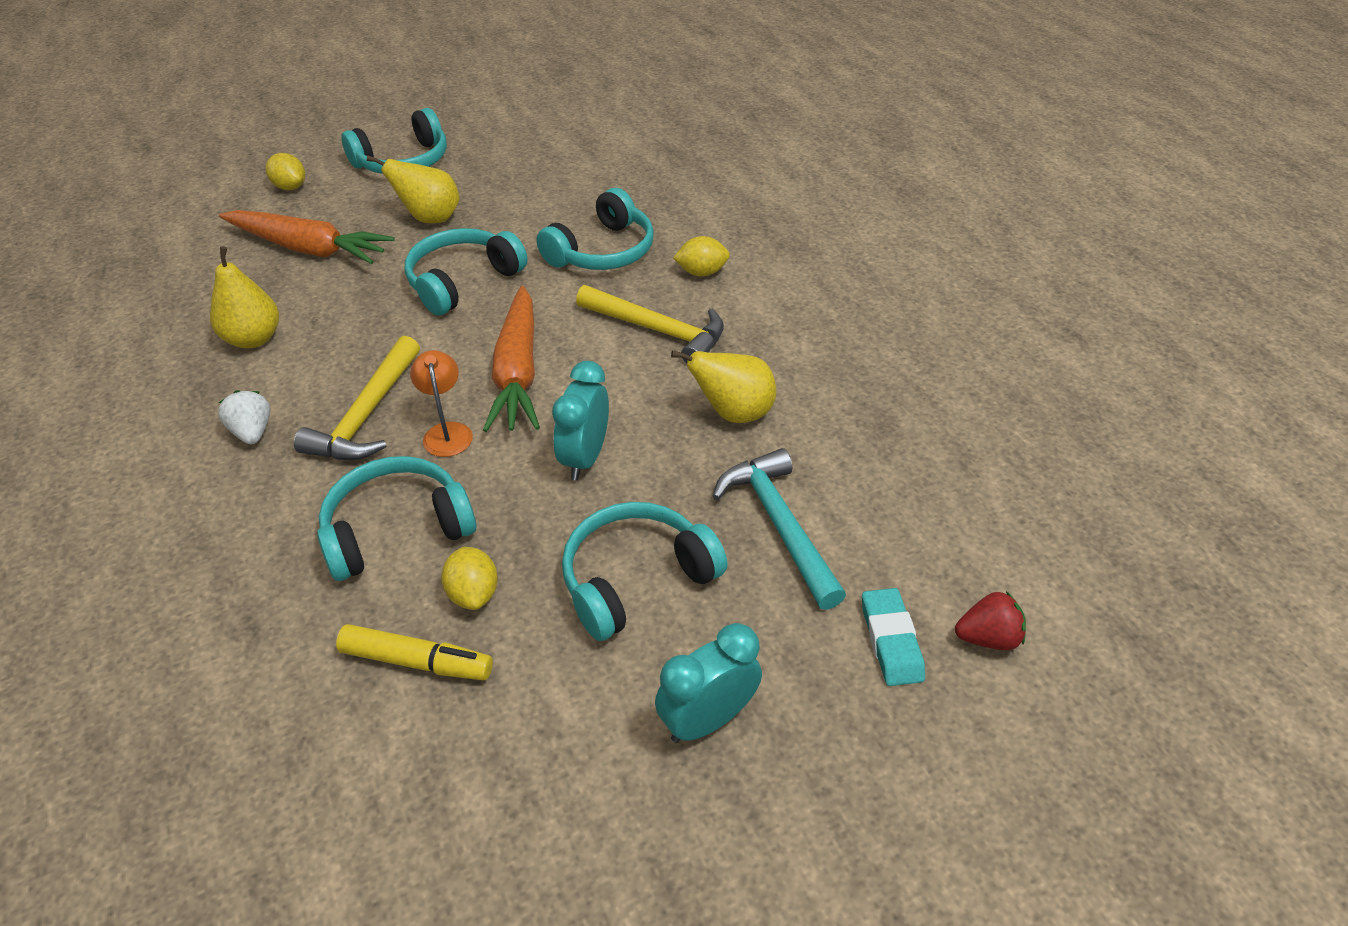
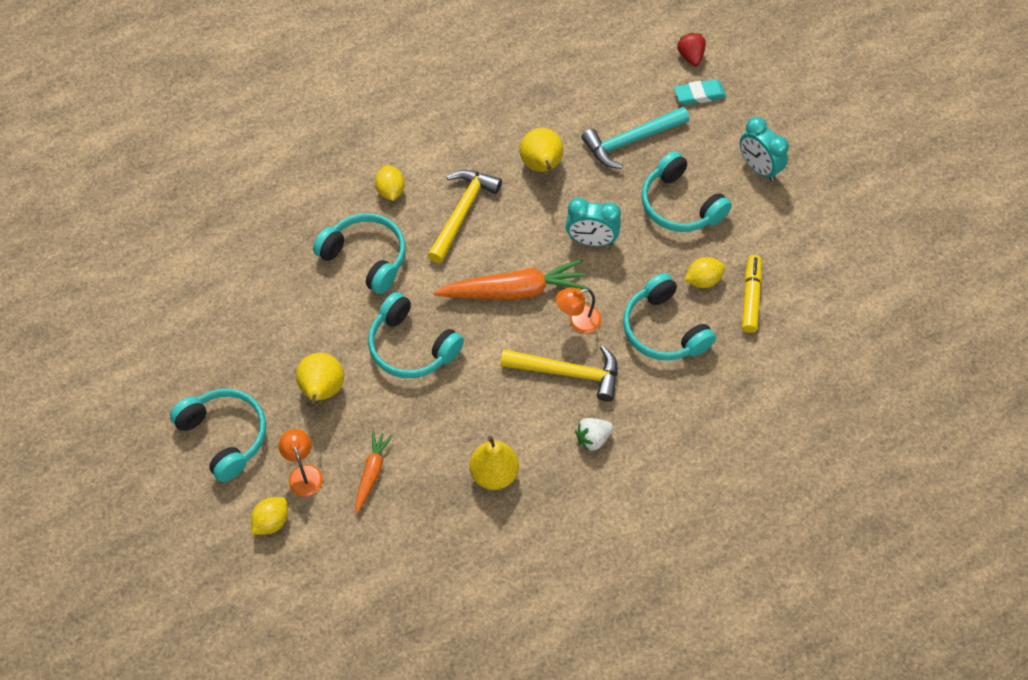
camera: 95 degrees left, 15 degrees up
orange carrot [219,210,394,264] -> orange carrot [355,431,393,514], size x0.55
none -> orange lamp [278,429,323,496]

